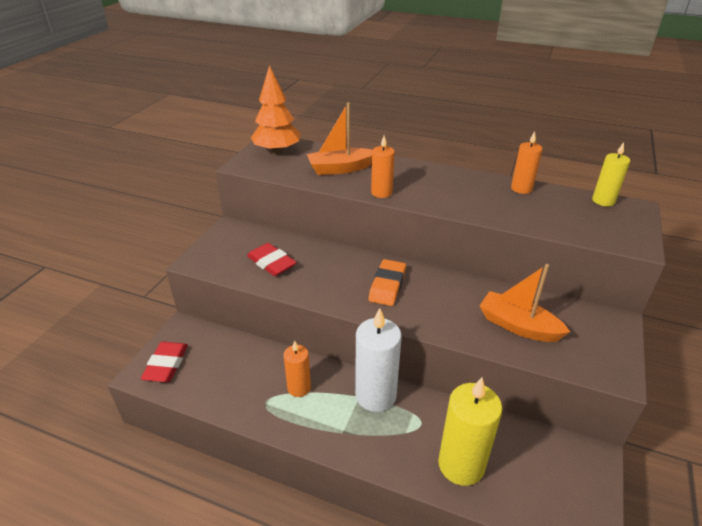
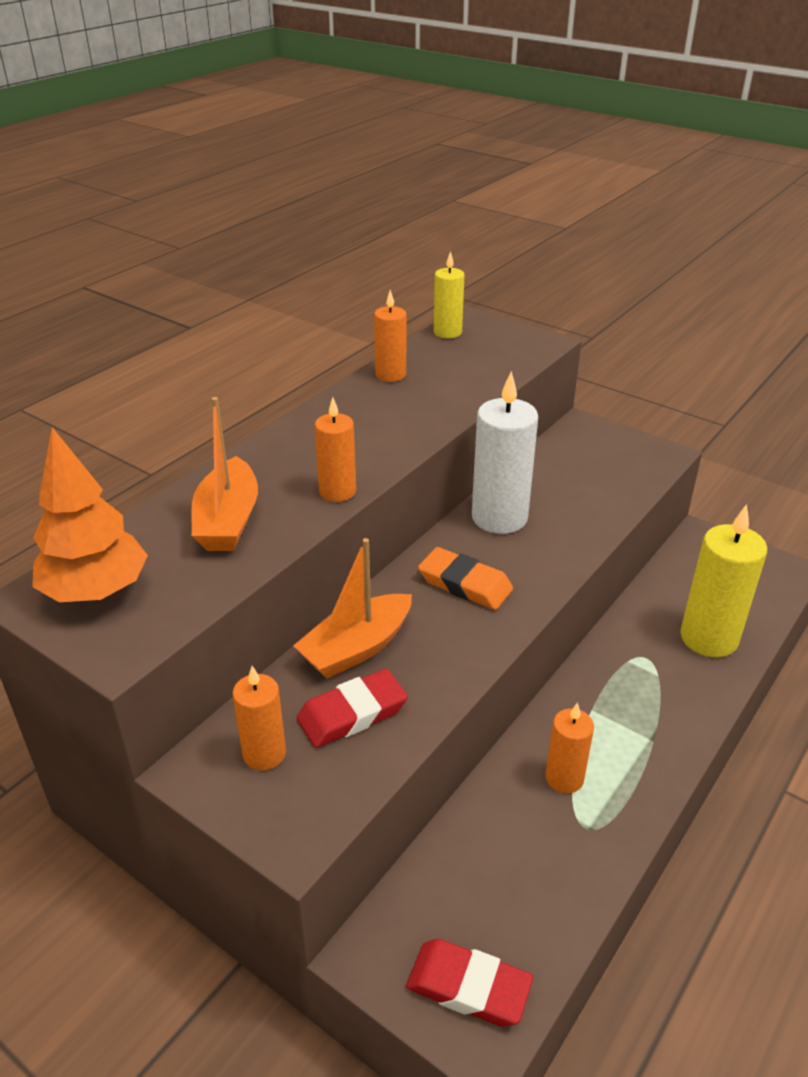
camera: 75 degrees left, 0 degrees up
white candle [355,308,402,412] -> white candle moved to [472,371,538,534]
orange boat [480,264,570,342] -> orange boat moved to [293,538,412,679]
none -> orange candle [233,666,286,770]

